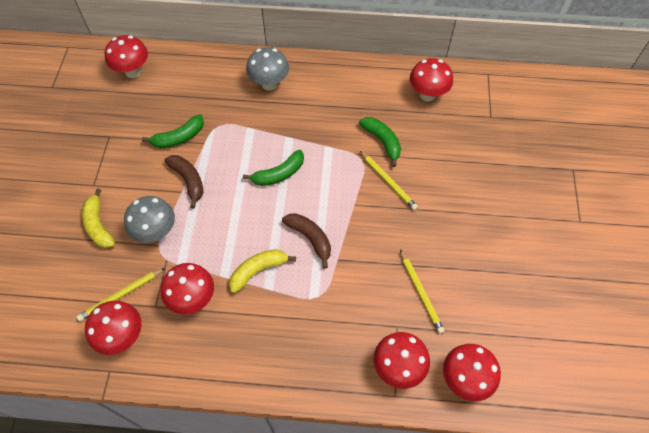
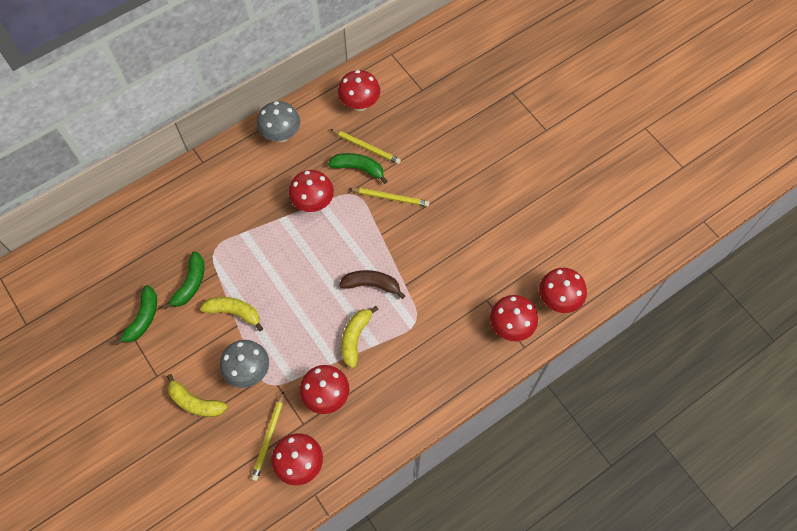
camera: 40 degrees left, 5 degrees up
red mushroom [105,35,148,78] -> red mushroom moved to [289,170,334,212]
brown banana [164,155,203,209] -> yellow banana [200,297,263,331]
green banana [243,150,304,186] -> green banana moved to [114,285,157,345]
grey mushroom [246,47,289,91] -> grey mushroom moved to [257,101,300,142]
yellow pencil [400,250,445,334] -> yellow pencil moved to [330,129,401,164]

